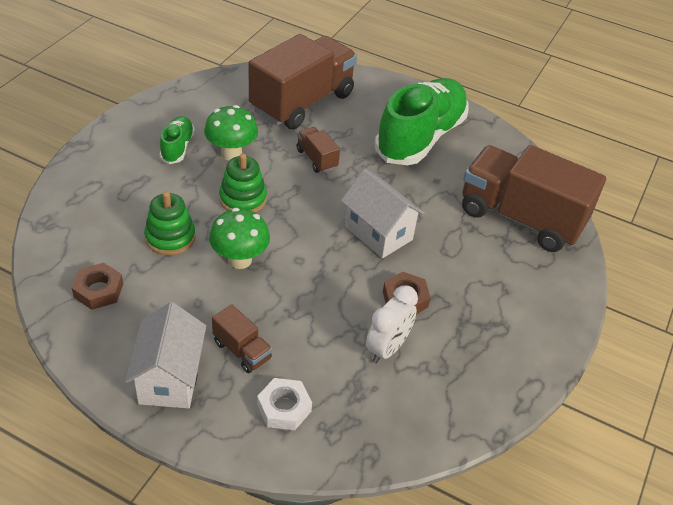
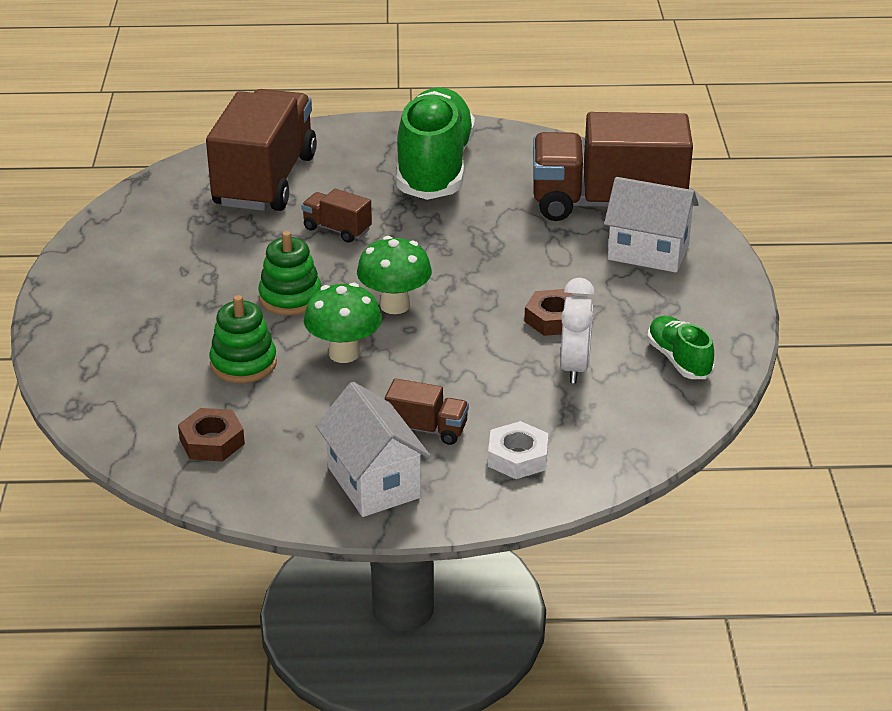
camera: 25 degrees left, 10 degrees down
green shoe [159,116,195,164] -> green shoe moved to [647,316,714,379]
green mushroom [204,105,258,161] -> green mushroom moved to [357,236,432,314]
white house [341,169,425,258] -> white house moved to [604,177,699,273]

